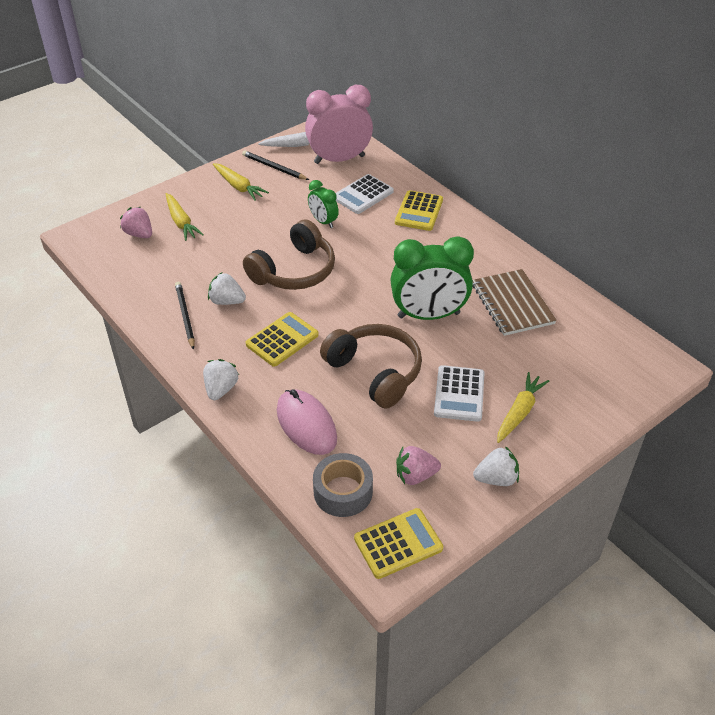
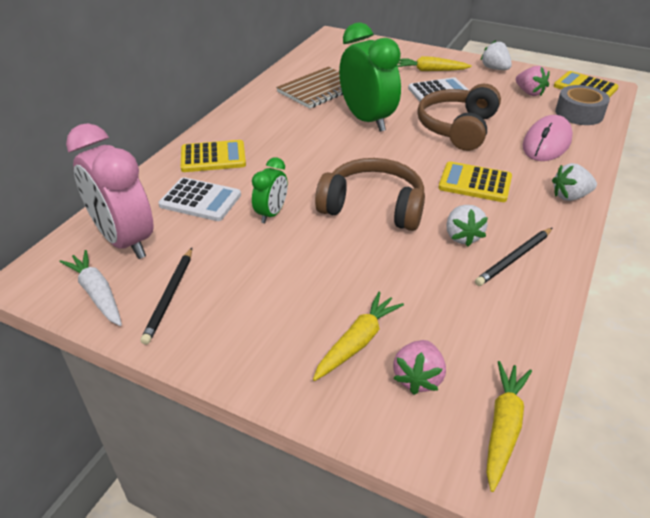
camera: 115 degrees left, 5 degrees down
yellow carrot [213,163,269,201] -> yellow carrot moved to [486,361,532,492]

